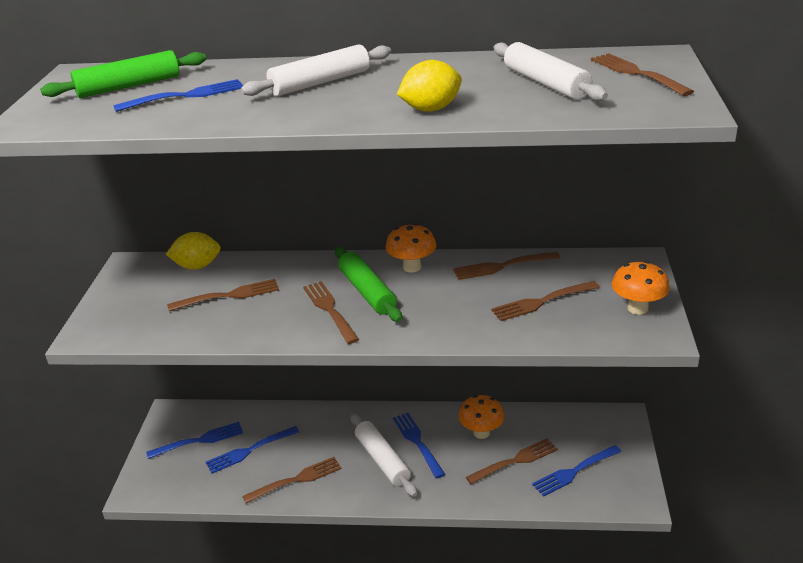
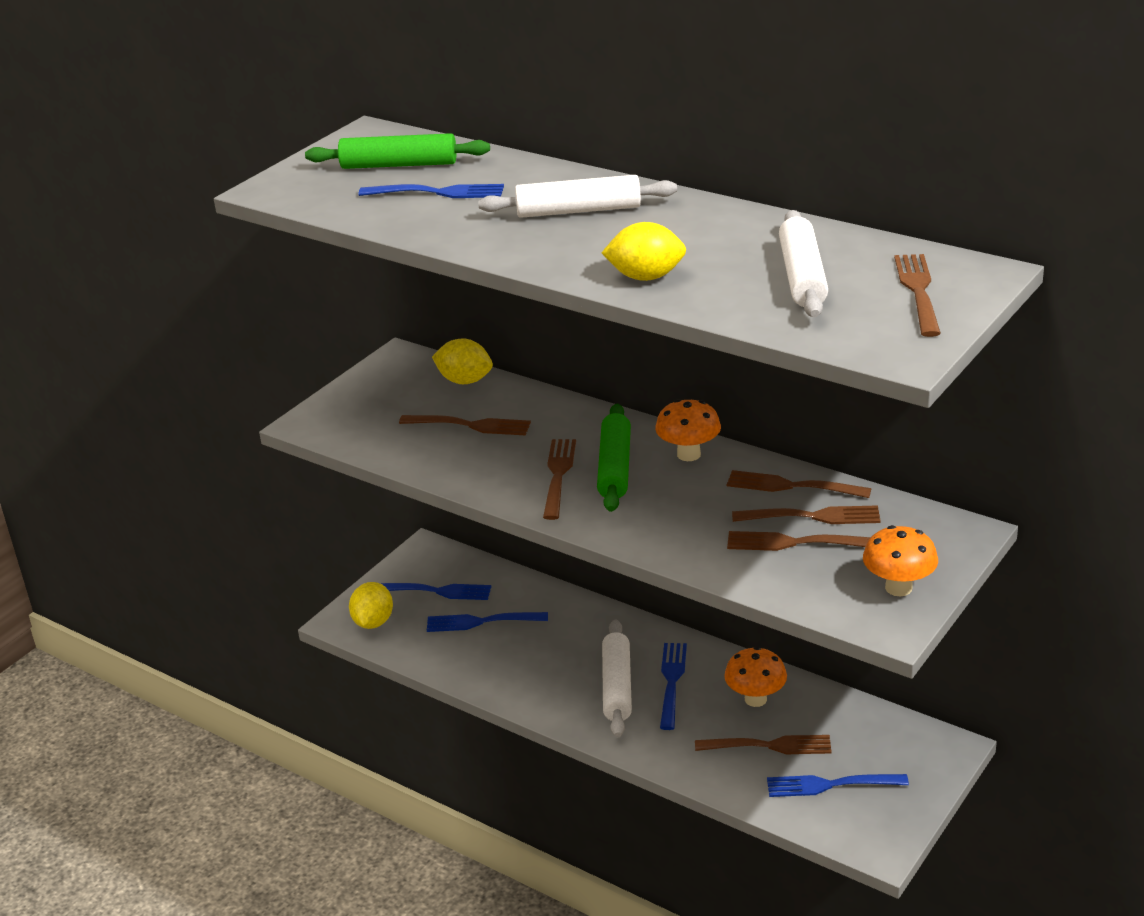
camera: 30 degrees right, 0 degrees up
brown fork [242,457,341,503] -> brown fork moved to [732,505,881,524]
none -> yellow lemon [349,582,393,629]

